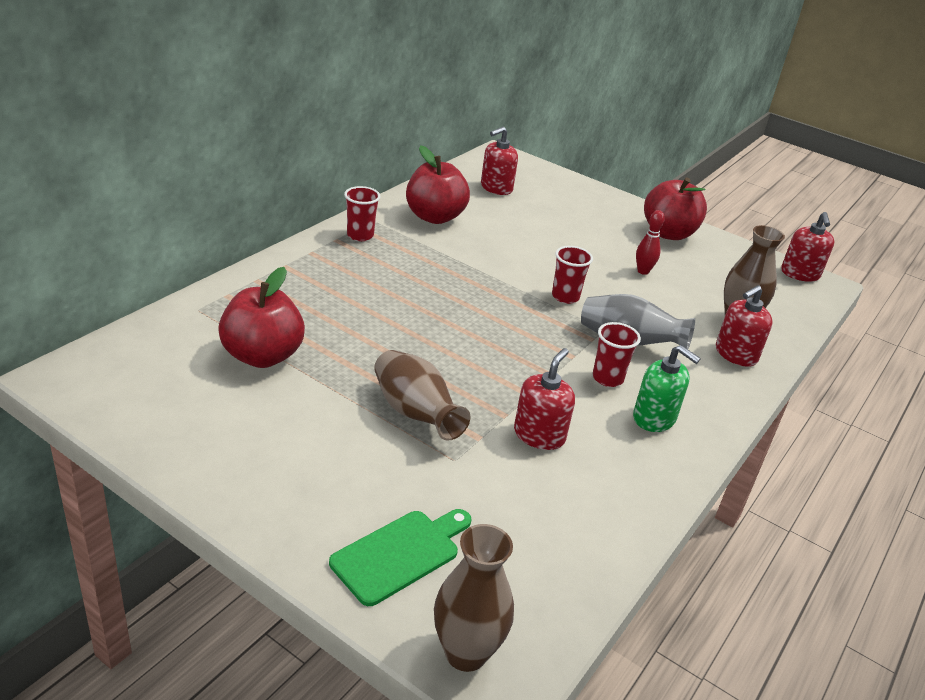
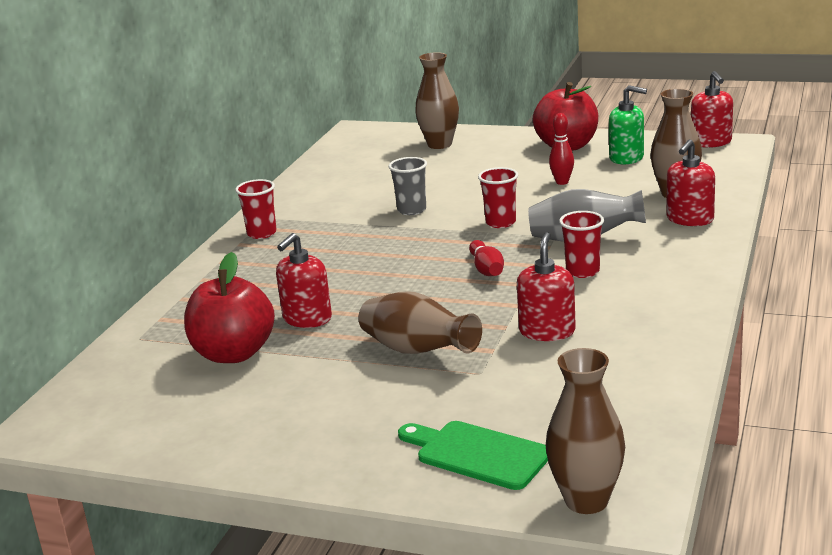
camera: 10 degrees left, 10 degrees down
green cutting board [329,509,472,606] -> green cutting board turned 90 degrees counterclockwise [398,421,548,490]
red apple [406,145,470,224] -> none
red soap dispenser [481,127,518,195] -> red soap dispenser moved to [276,233,332,328]
green soap dispenser [633,345,701,432] -> green soap dispenser moved to [609,85,647,164]
none -> grey cup [388,157,427,215]
none -> brown vase [415,52,459,149]
none -> red bowling pin [469,240,504,276]

